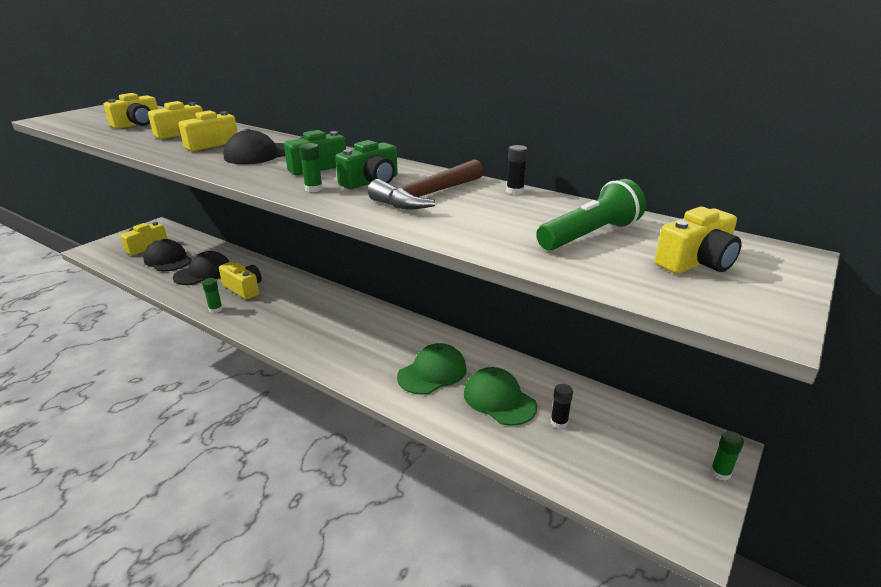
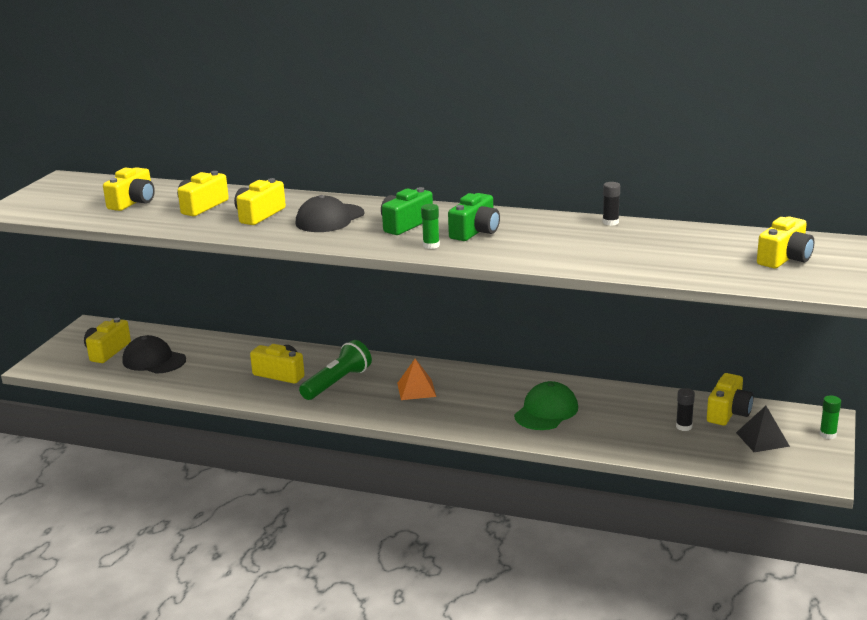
camera: 15 degrees left, 5 degrees down
black cap [173,251,230,285] -> none
green glue stick [202,278,223,313] -> none
brown hammer [368,159,484,210] -> none
green cap [464,367,537,426] -> none
green flashlight [536,179,646,250] -> green flashlight moved to [299,340,372,400]
none -> orange pyramid [397,359,436,400]
none -> yellow camera [707,373,754,425]
none -> black pyramid [736,406,790,452]

